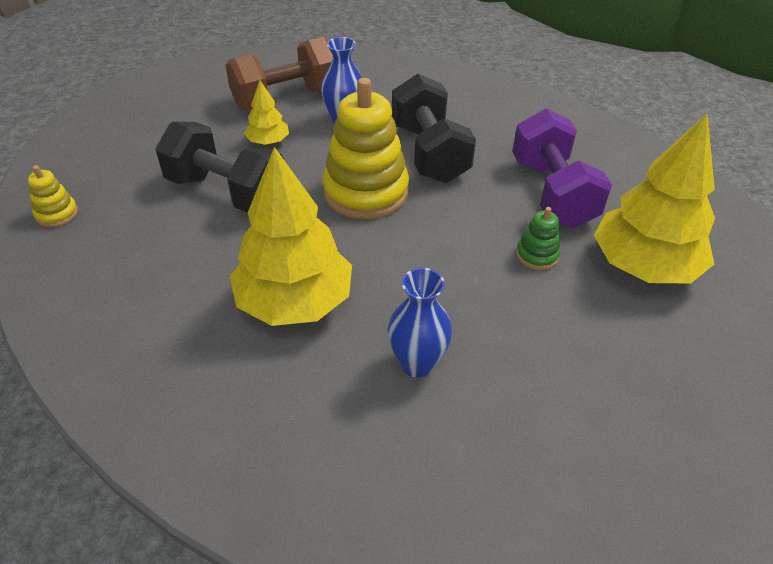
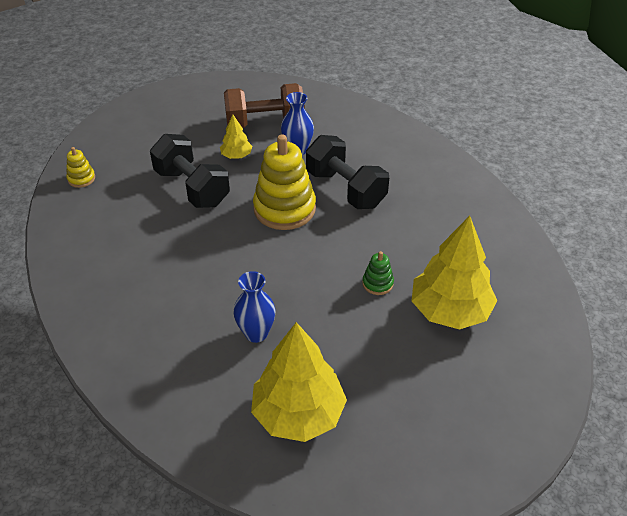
camera: 20 degrees right, 0 degrees up
yellow tree [230,147,352,326] -> yellow tree moved to [251,322,347,442]
black dumbbell [392,74,476,183] -> black dumbbell turned 45 degrees counterclockwise [306,135,389,209]
purple dumbbell [512,108,612,228] -> none

